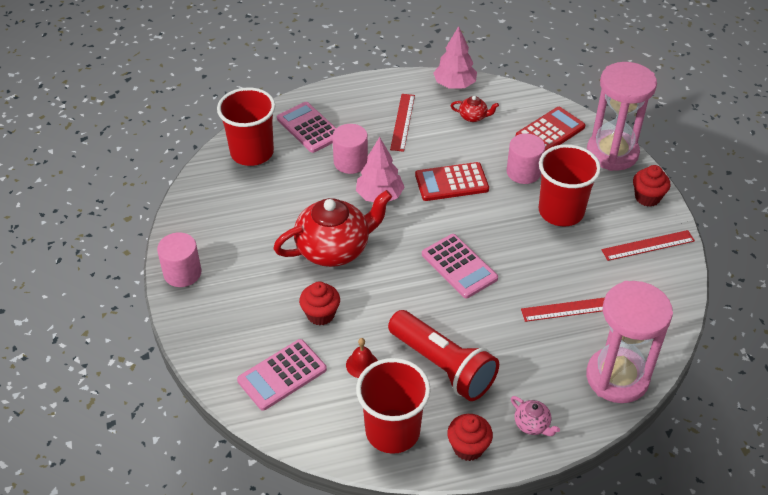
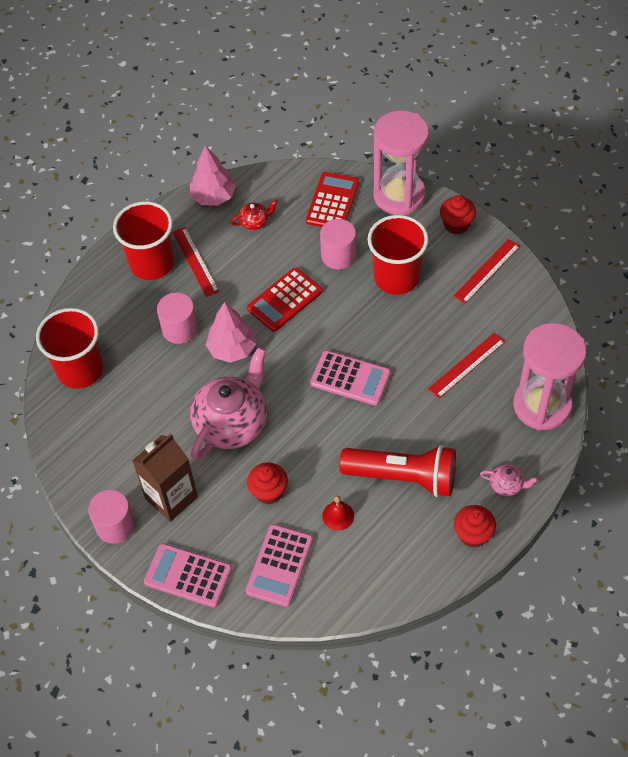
camera: 30 degrees left, 10 degrees up
red teapot [273,190,392,267] -> pink teapot [190,347,267,461]
pink calculator [277,102,336,153] -> pink calculator moved to [144,543,232,608]
red cup [356,358,431,454] -> red cup moved to [113,201,174,280]
none -> brown carton [132,434,198,522]

